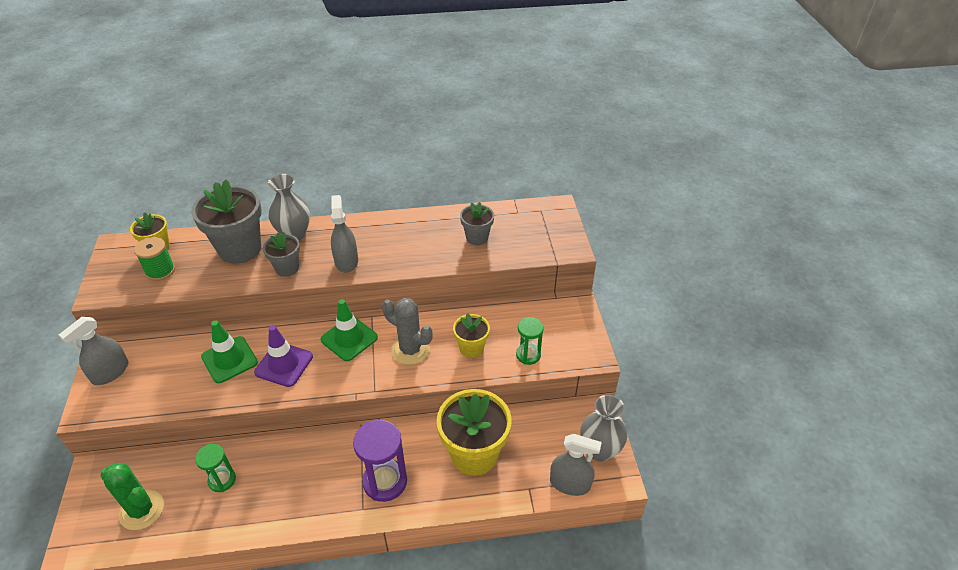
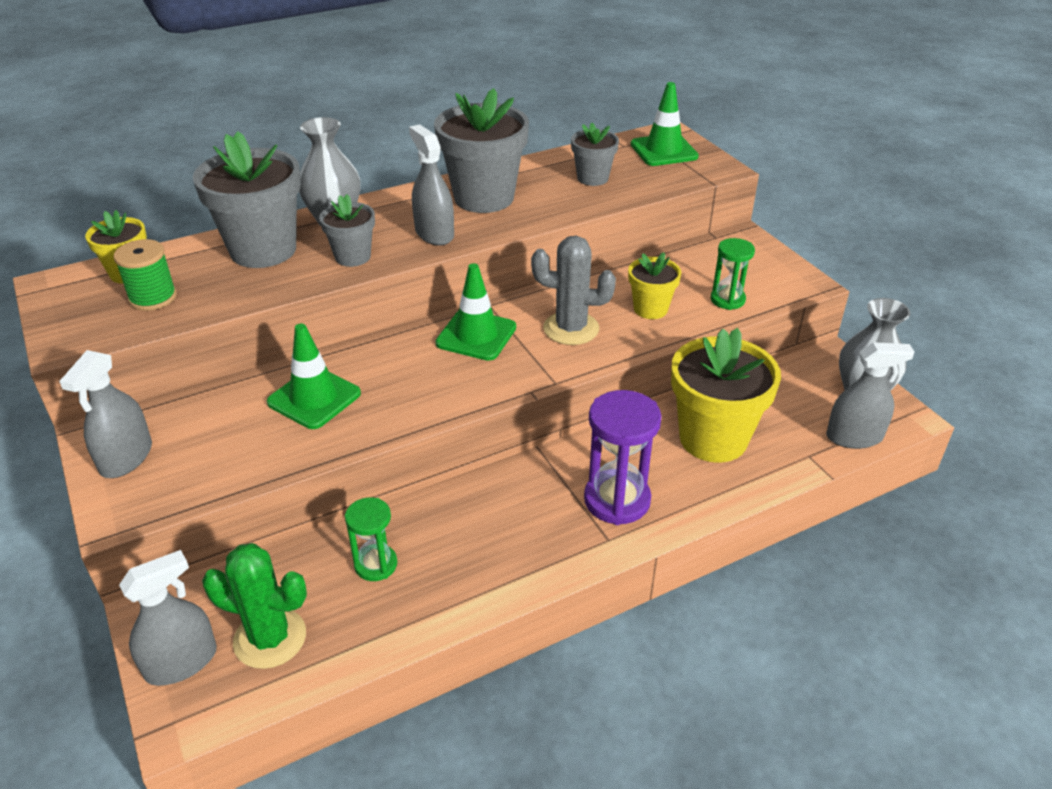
camera: 20 degrees left, 5 degrees down
purple traffic cone [254,325,313,387] -> none
none -> grey spray bottle [119,550,217,686]
none -> grey flower pot [434,88,529,213]
none -> green traffic cone [631,82,699,166]

